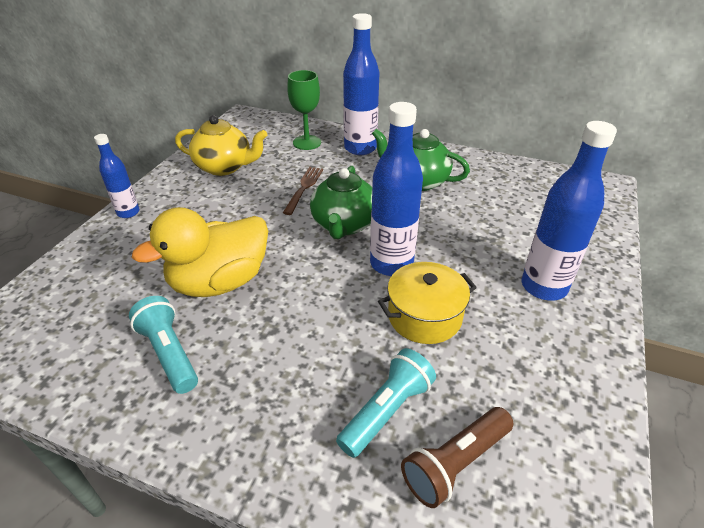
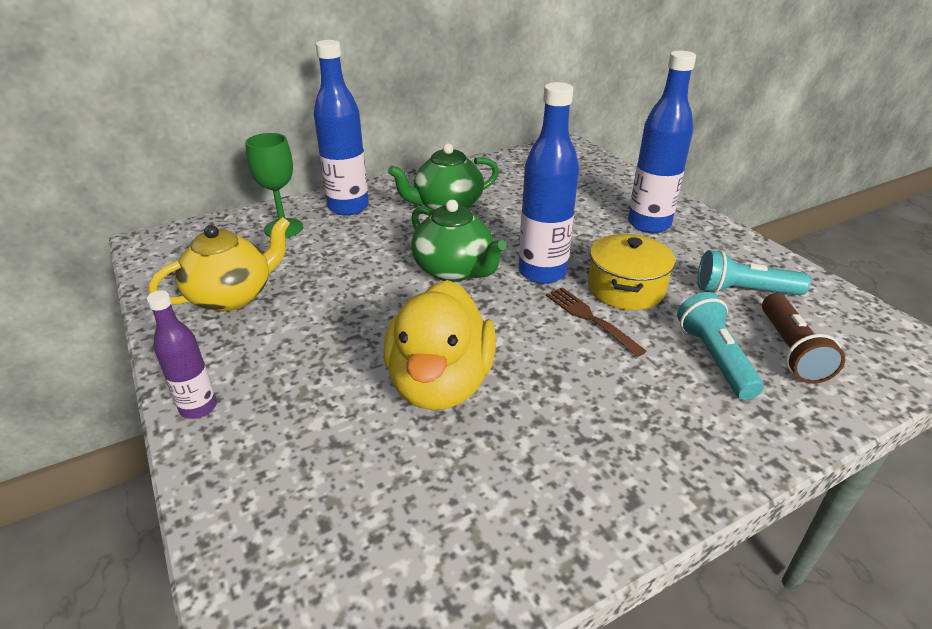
camera: 50 degrees left, 5 degrees down
blue bottle [94,134,139,218] -> purple bottle [147,290,217,419]
turquoise flashlight [129,296,198,394] -> turquoise flashlight moved to [697,250,811,295]
brown fork [283,167,323,215] -> brown fork moved to [546,287,647,357]

